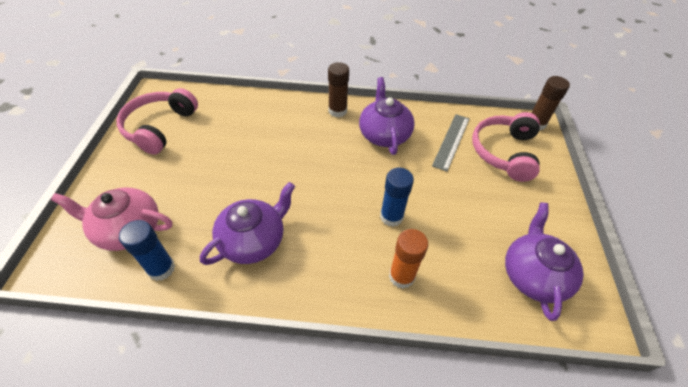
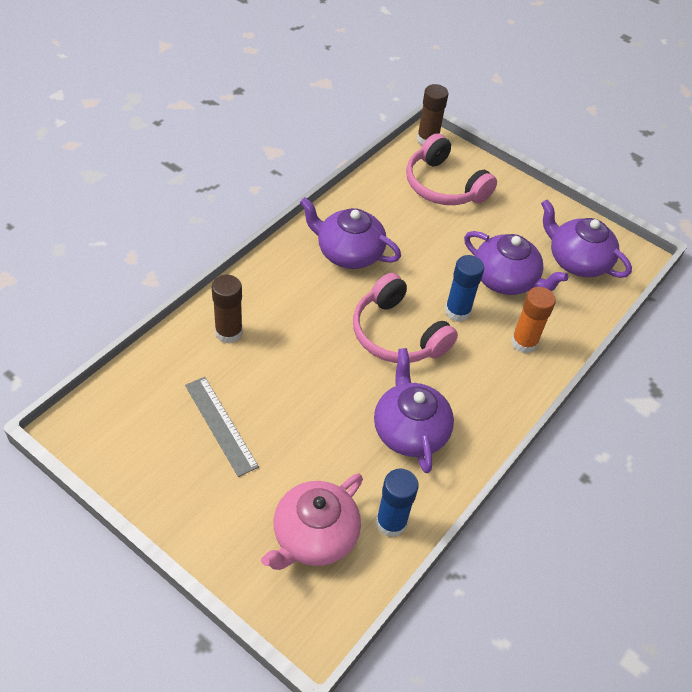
camera: 60 degrees left, 0 degrees up
pink headphones [117,88,198,155] -> pink headphones moved to [353,273,458,363]
brown glue stick [328,62,349,117] -> brown glue stick moved to [212,275,243,343]
grey ruler [432,114,470,172] -> grey ruler moved to [185,377,259,477]
none -> purple teapot [464,231,568,295]

